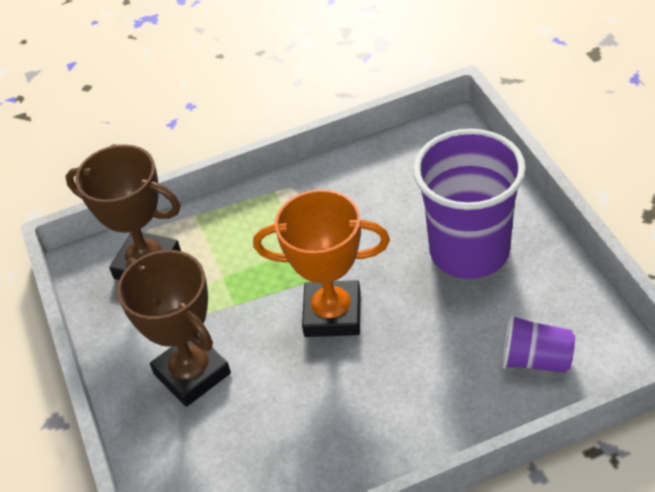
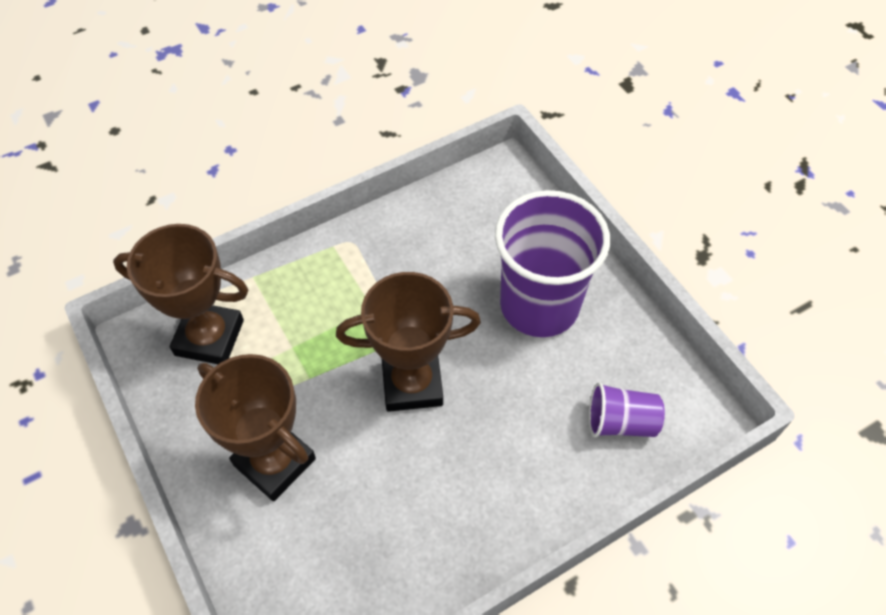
camera: 15 degrees left, 10 degrees up
orange trophy [253,189,390,337] -> brown trophy [336,272,481,412]

